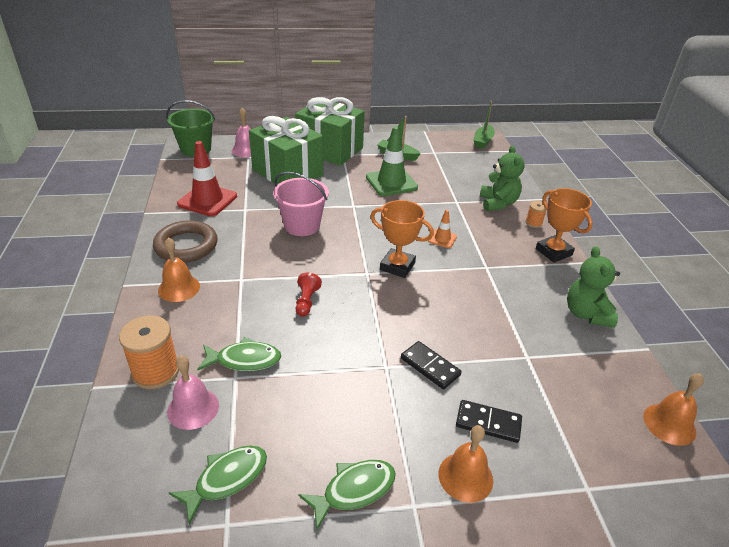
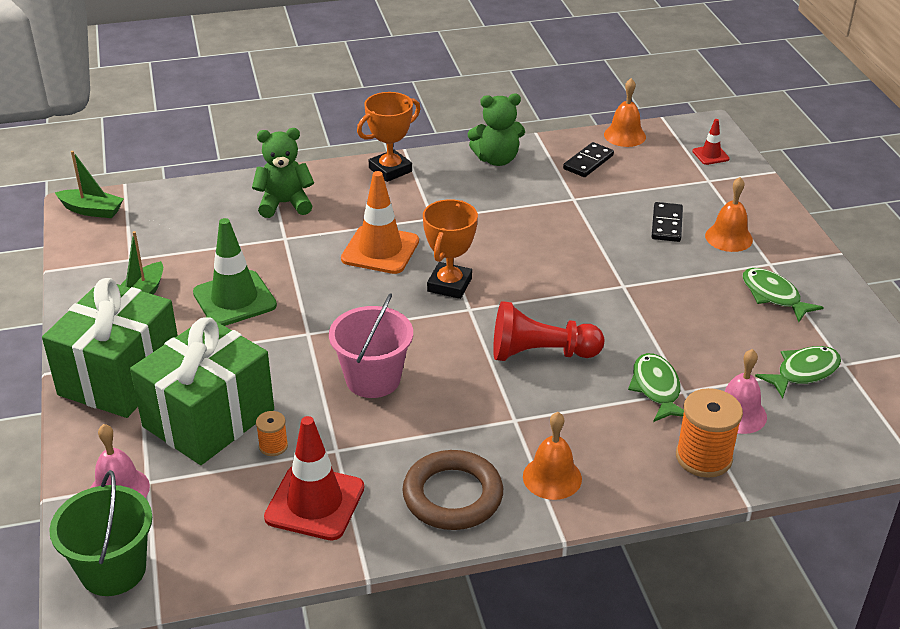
camera: 95 degrees left, 0 degrees up
green fish [169,445,267,524] -> green fish turned 105 degrees clockwise [755,346,841,398]
red pawn [296,272,322,317] -> red pawn [493,301,604,361], size x1.87
black domino [401,341,462,389] -> black domino moved to [563,142,614,177]
orange traffic cone [428,210,457,248] -> orange traffic cone [341,171,419,274], size x1.99
orange spool [526,201,546,228] -> orange spool moved to [256,411,288,456]
none -> red traffic cone [692,119,730,165]

